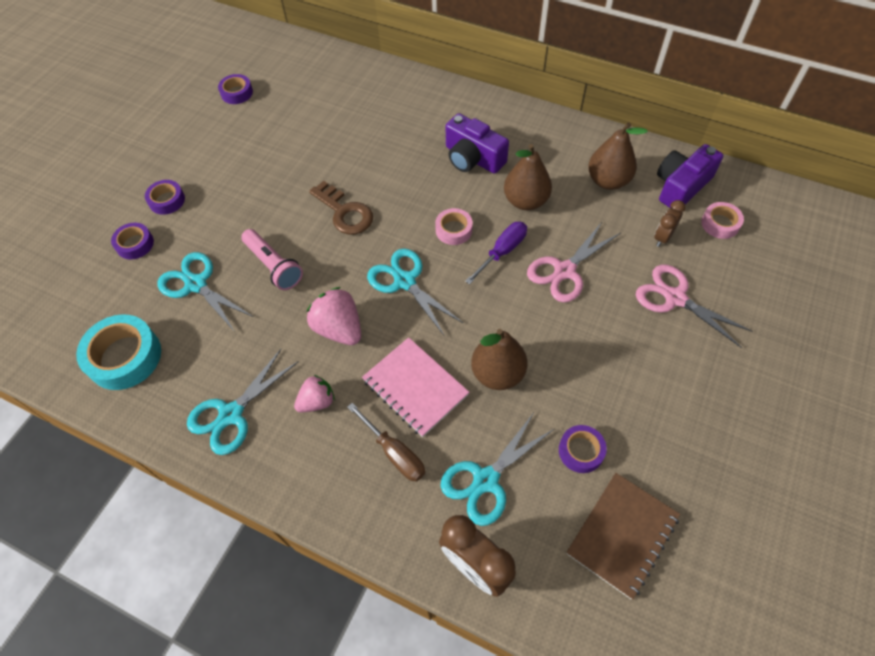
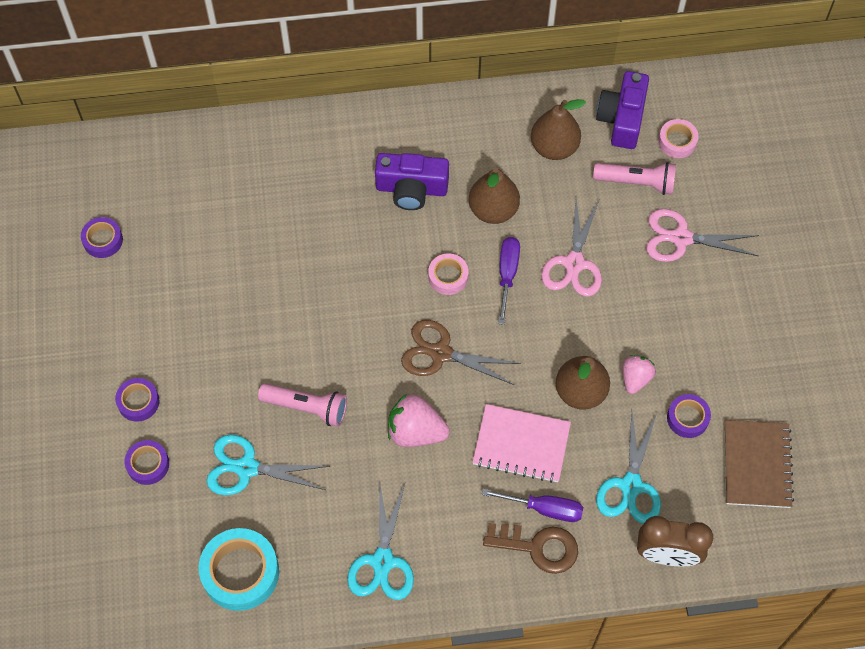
camera: 35 degrees left, 5 degrees up
pink strawberry [294,375,335,412] -> pink strawberry moved to [623,355,656,394]
brown key [309,181,373,235] -> brown key moved to [483,523,578,574]
brown screwdriver [348,403,425,482] -> purple screwdriver [481,489,583,522]
turquoise scissors [367,248,463,335] -> brown scissors [401,320,521,385]
brown clock [654,200,686,247] -> pink flashlight [593,162,676,195]

